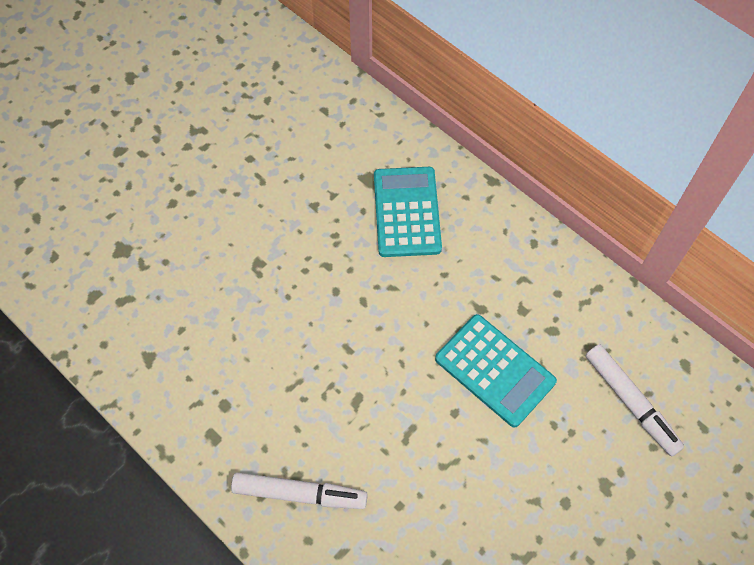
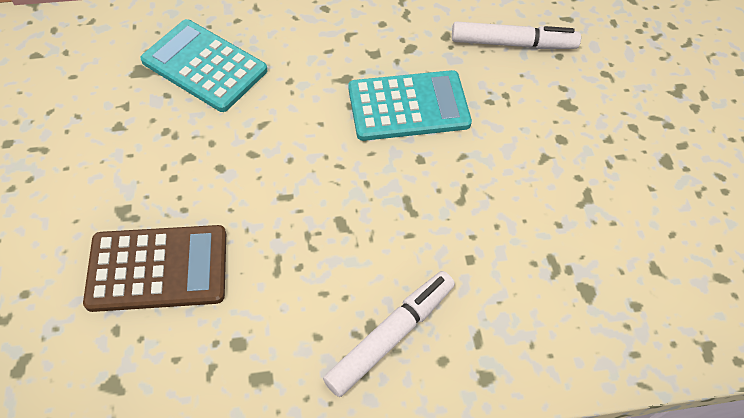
camera: 55 degrees left, 5 degrees down
none -> brown calculator [83,225,226,312]

